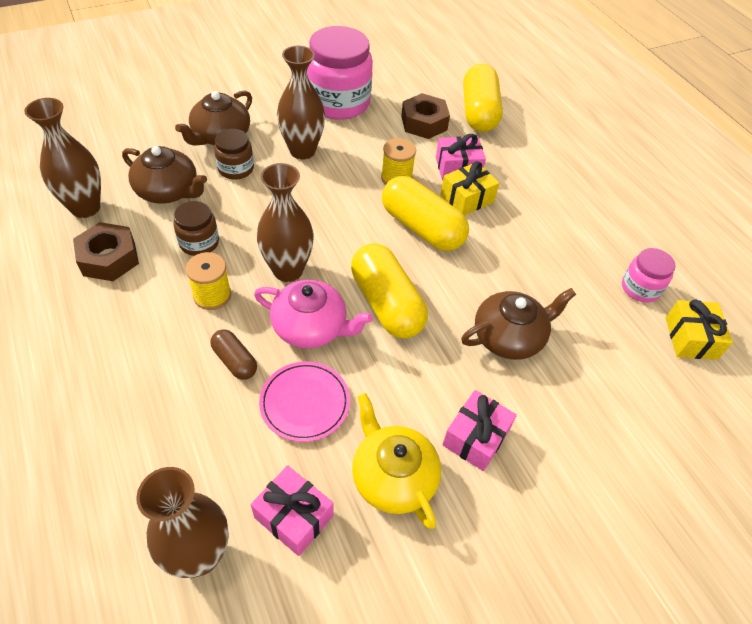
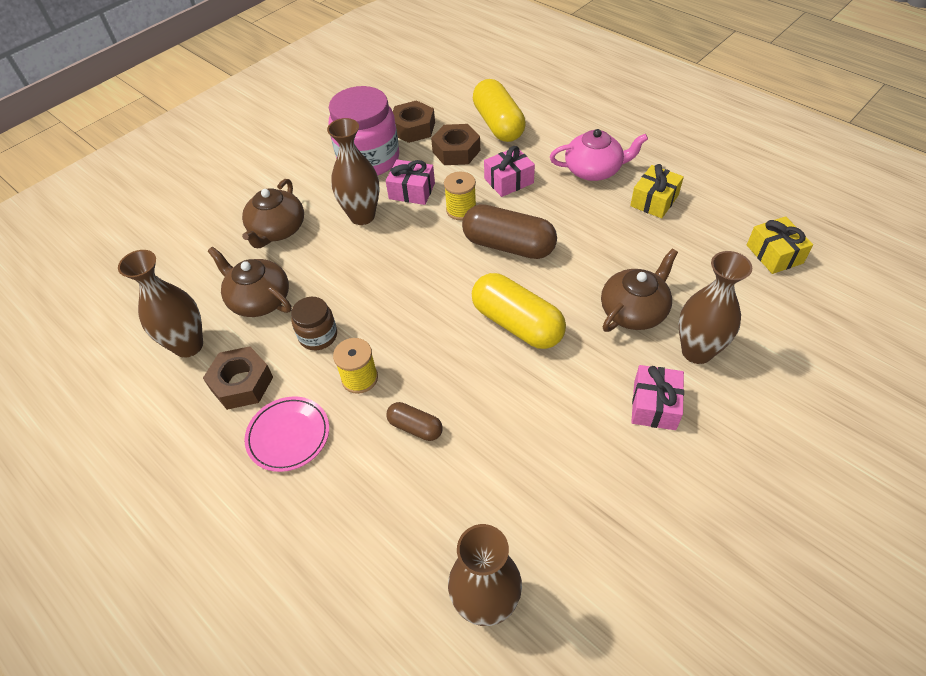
camera: 15 degrees left, 0 degrees up
brown teapot [122,146,207,203] -> brown teapot turned 150 degrees counterclockwise [208,247,292,317]
brown jar [214,129,254,180] -> none
pink gift [251,465,333,556] -> pink gift moved to [386,160,435,205]
pink teapot [254,280,373,348] -> pink teapot moved to [550,129,648,181]
brown vase [256,163,314,282] -> brown vase moved to [678,251,752,364]
pink plate [259,362,350,442] -> pink plate moved to [245,396,329,472]
yellow teapot [352,393,441,529] -> none
yellow capsule [382,176,469,251] -> brown capsule [462,204,557,259]
yellow gift [440,161,499,215] -> yellow gift moved to [630,164,684,218]
pink jar [622,248,676,303] -> none
none -> brown nut [393,100,435,143]

